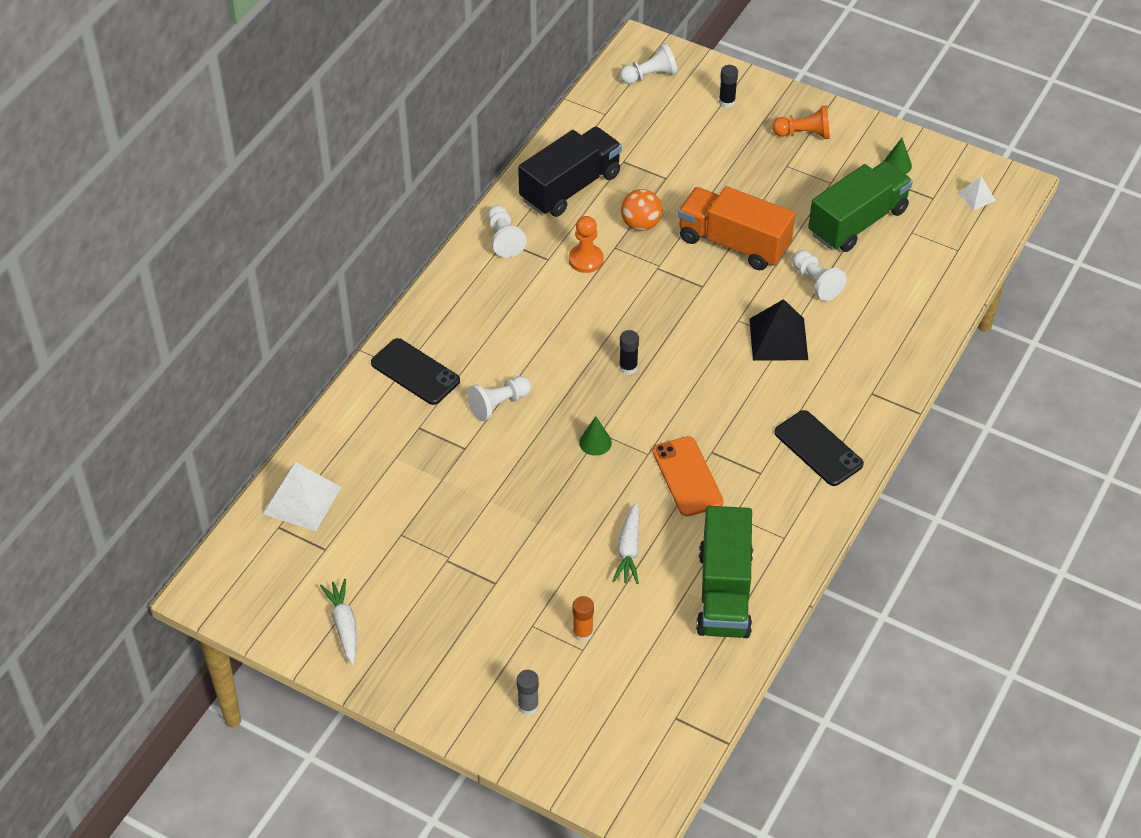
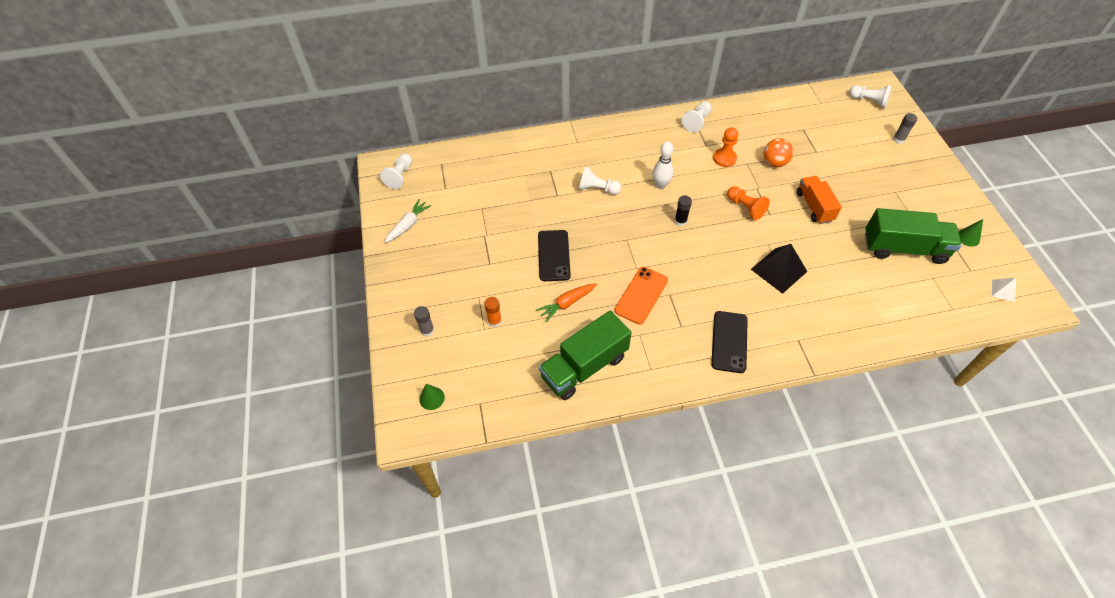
camera: 50 degrees right, 5 degrees up
white pyramid [263,462,341,531] -> none
black phone [371,338,460,405] -> black phone moved to [538,230,571,281]
black truck [518,127,622,217] -> none
green cone [579,416,612,456] -> green cone moved to [419,384,445,410]
white carrot [612,502,640,584] -> orange carrot [536,283,597,322]
orange truck [678,186,795,270] -> orange truck [797,176,842,224], size x0.65
black glue stick [719,65,738,108] -> grey glue stick [893,113,917,144]
orange pawn [772,106,830,139] -> orange pawn moved to [727,186,770,220]
white pawn [792,250,847,301] -> white pawn moved to [380,153,412,189]
none -> white bowling pin [653,141,673,189]

